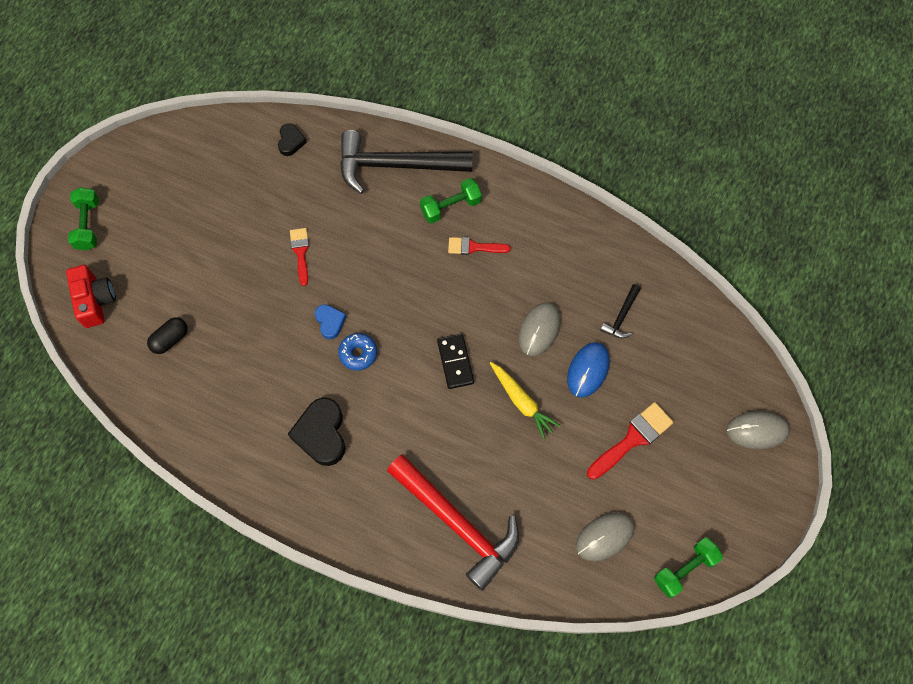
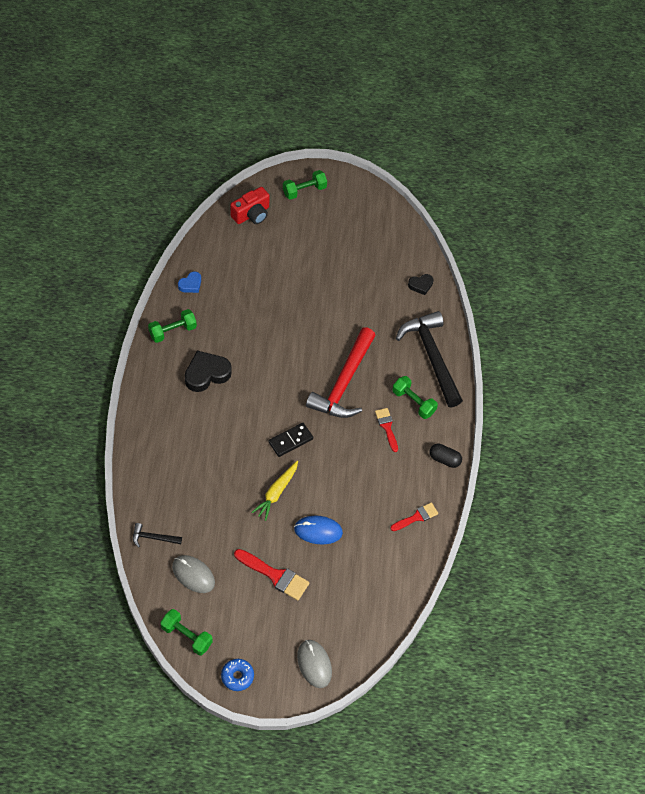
camera: 65 degrees right, 10 degrees down
black capsule [147,317,188,354] -> black capsule moved to [429,444,462,468]
red brush [290,228,309,286] -> red brush moved to [390,502,438,531]
blue heart [315,304,346,339] -> blue heart moved to [178,272,201,293]
blue donut [338,333,377,371] -> blue donut moved to [221,659,254,691]
red hammer [387,455,519,591] -> red hammer moved to [306,327,376,418]
grey mouse [519,302,560,356] -> none
black hammer [600,284,641,338] -> black hammer moved to [133,523,182,547]
none -> green dumbbell [148,309,197,343]

